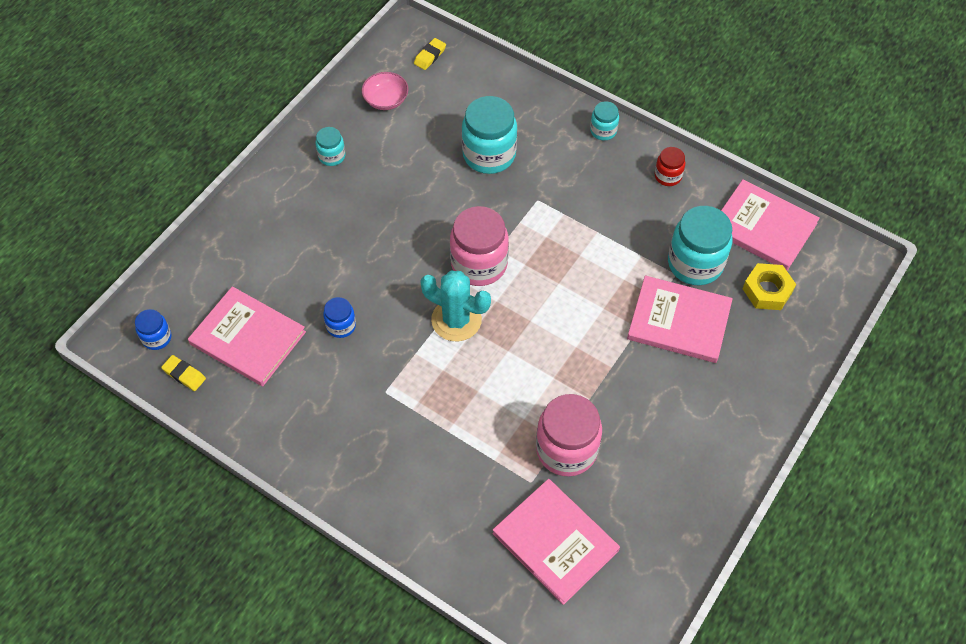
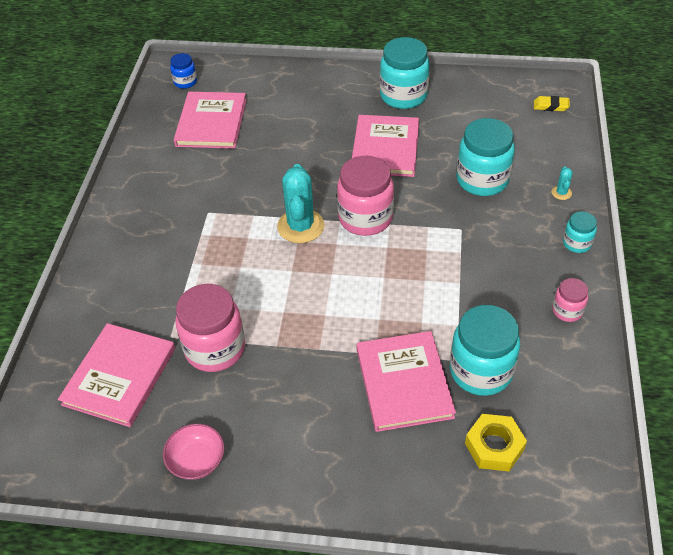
camera: 65 degrees right, 10 degrees down
yellow eraser [161,355,206,391] -> none
turquoise jar [316,127,345,166] -> turquoise jar [380,37,430,109], size x1.95
blue jar [323,297,356,338] -> none
pink bowl [362,72,408,110] -> pink bowl moved to [163,424,225,480]
red jar [655,147,685,186] -> pink jar [552,278,588,322]
pink book [721,179,820,271] -> pink book moved to [352,115,419,177]
none -> turquoise cactus [552,166,573,200]

